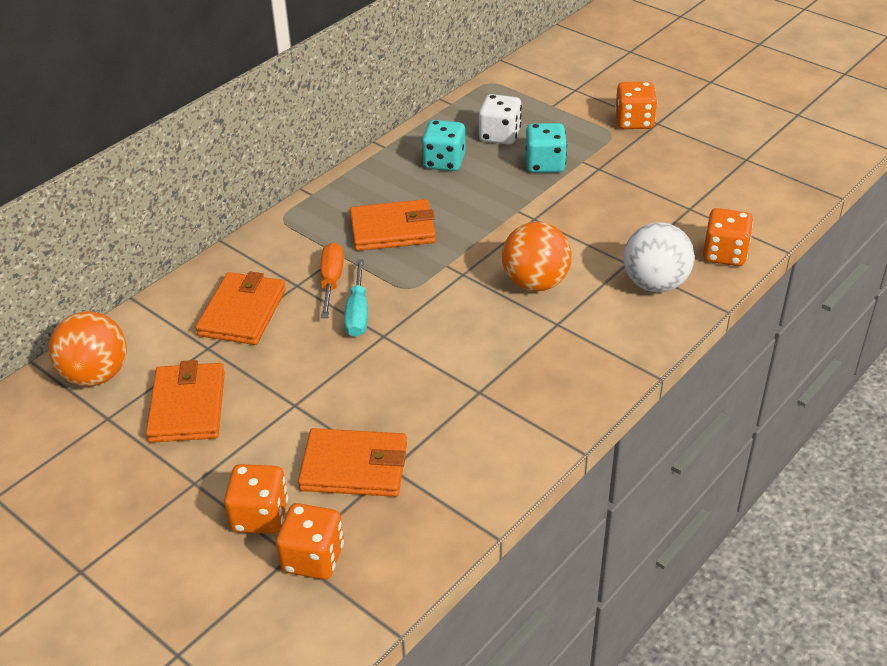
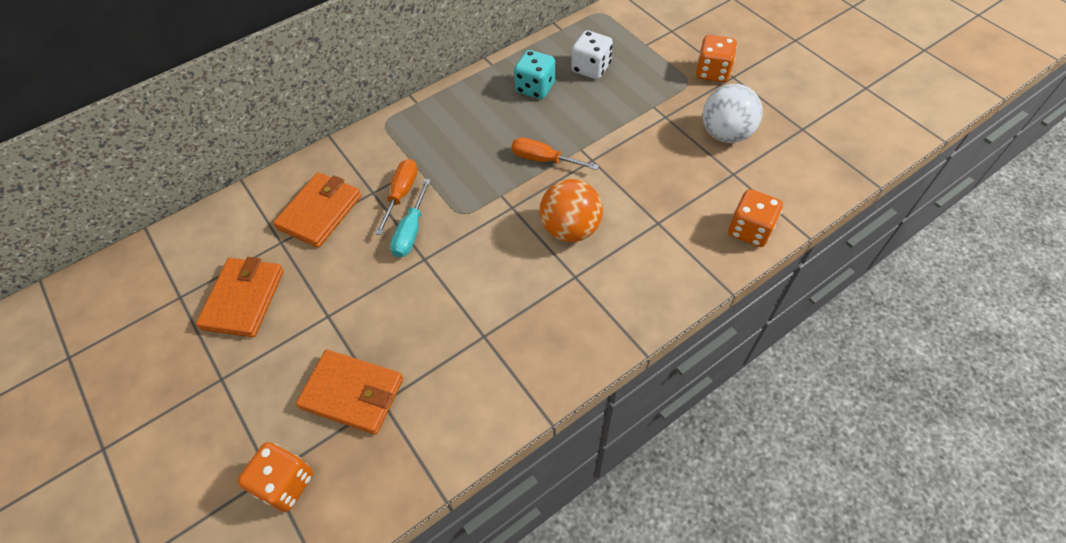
camera: 15 degrees right, 15 degrees up
orange ball [49,311,127,387] -> none
orange dice [224,464,288,534] -> none
orange wallet [350,199,436,251] -> none
turquoise dice [525,123,567,173] -> none
white ball [624,222,694,292] -> white ball moved to [703,84,763,143]
none -> orange screwdriver [511,137,599,170]

